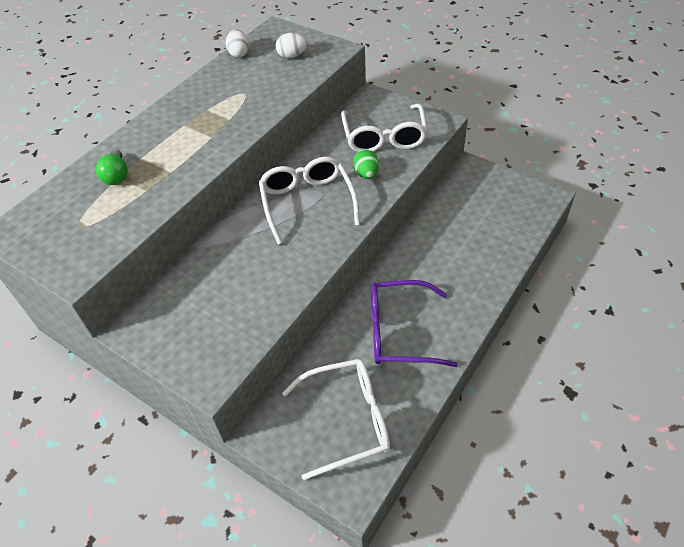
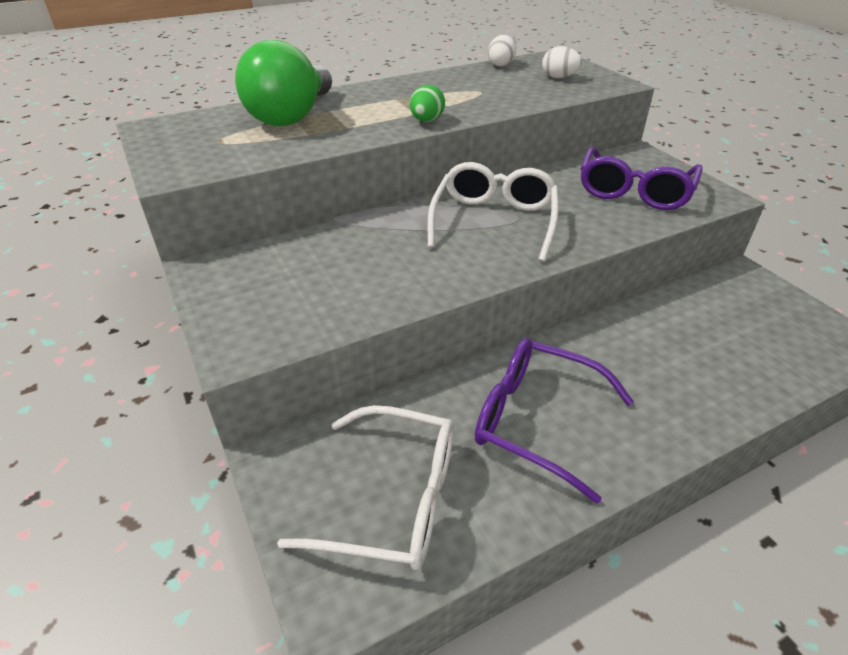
camera: 25 degrees right, 10 degrees down
green light bulb [96,150,128,185] -> green light bulb [235,40,332,126], size x2.14
white glasses [341,104,428,152] -> purple glasses [581,147,703,210]
green egg [353,150,379,179] -> green egg moved to [410,85,445,122]

